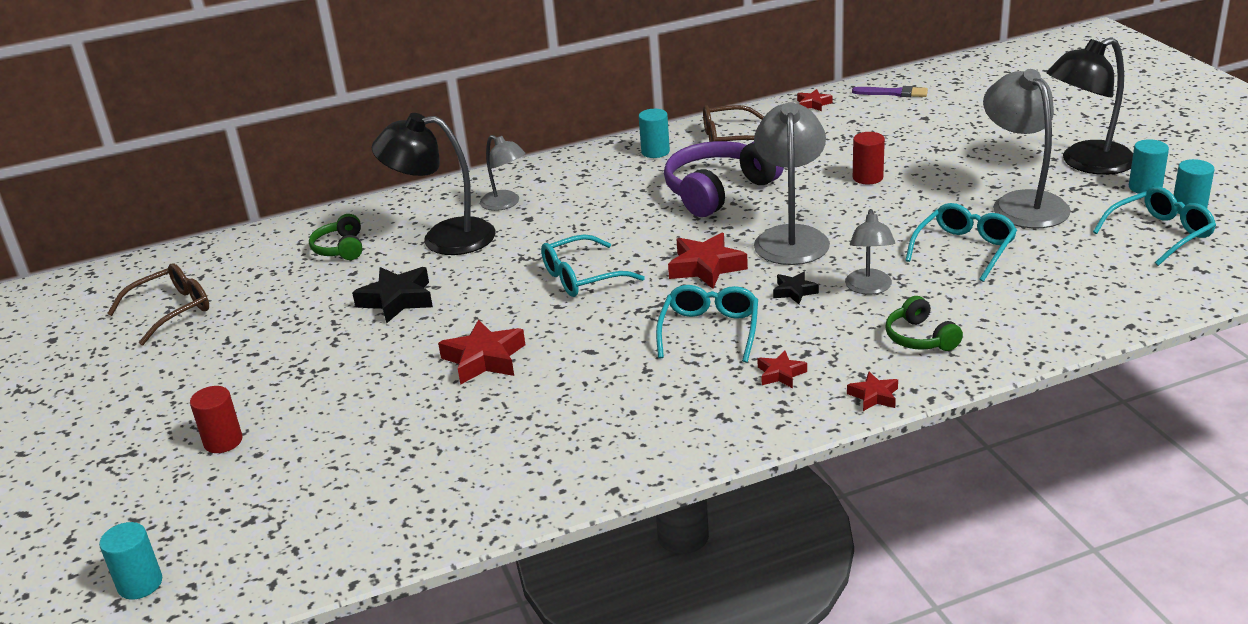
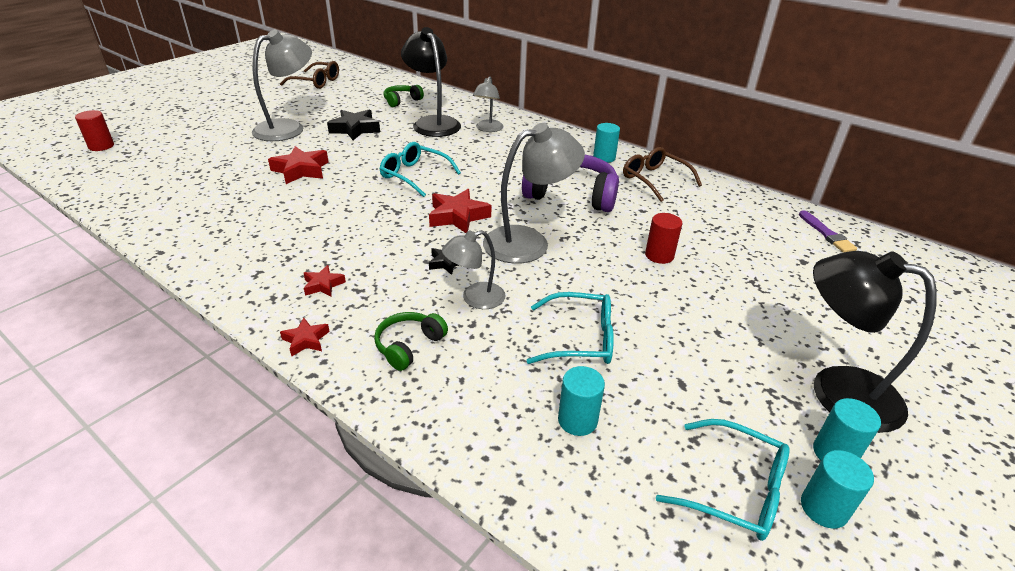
camera: 55 degrees right, 5 degrees up
turquoise cylinder [99,522,162,600] -> turquoise cylinder moved to [558,366,605,436]
red cylinder [190,386,243,453] -> red cylinder moved to [75,110,114,151]
turquoise glasses [656,285,758,363] -> none
red star [797,89,833,111] -> none
grey lamp [983,69,1071,228] -> grey lamp moved to [252,30,312,141]

